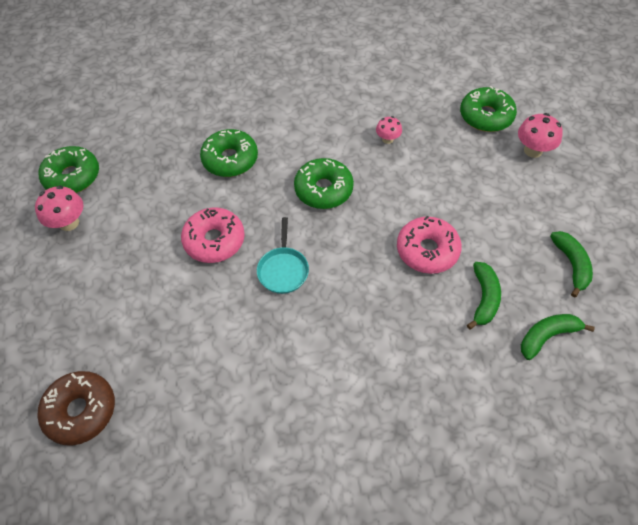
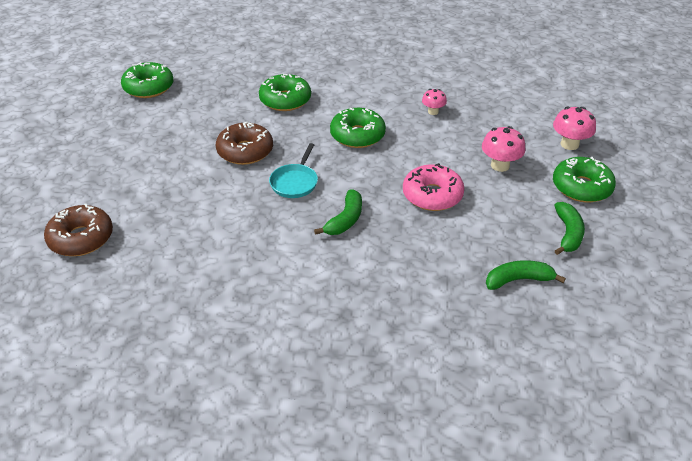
camera: 15 degrees right, 15 degrees down
pink mushroom [35,185,84,231] -> pink mushroom moved to [482,126,525,172]
pink donut [181,207,245,263] -> brown donut [216,122,273,165]
green donut [460,86,517,132] -> green donut moved to [553,157,616,203]
green banana [467,262,501,330] -> green banana moved to [314,189,362,235]

